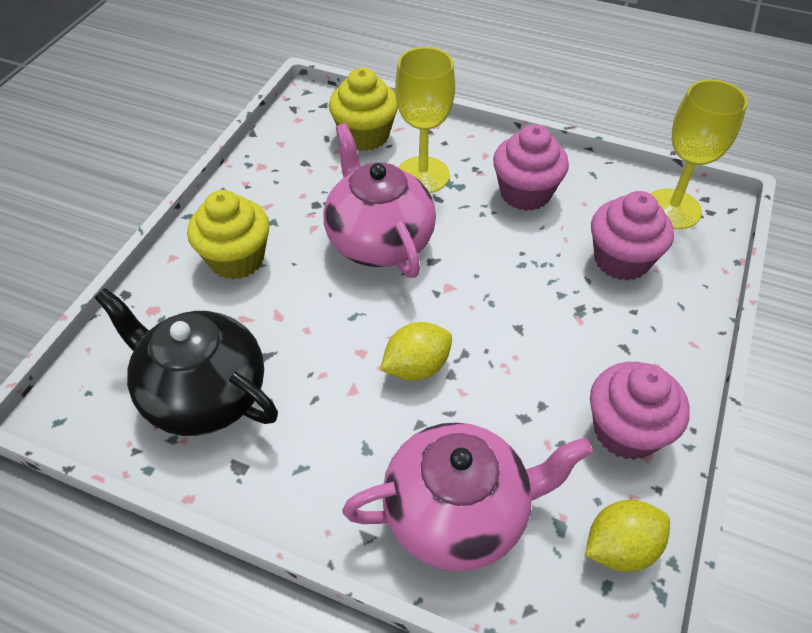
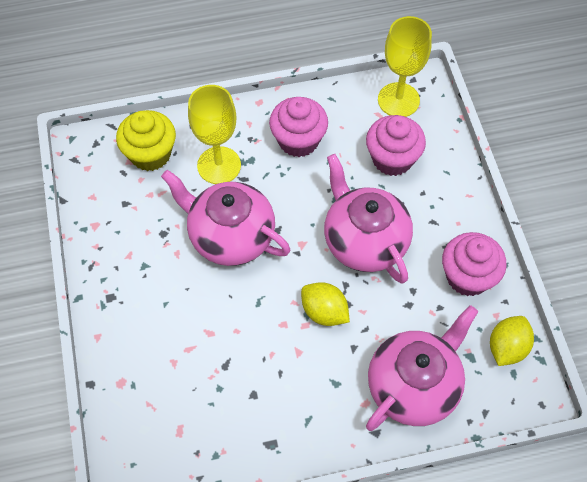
camera: 35 degrees left, 10 degrees up
black teapot [94,288,278,436] -> none
yellow cupcake [187,190,270,279] -> none
yellow lemon [380,322,452,381] -> yellow lemon turned 75 degrees counterclockwise [301,282,350,326]
none -> pink teapot [324,154,413,284]

